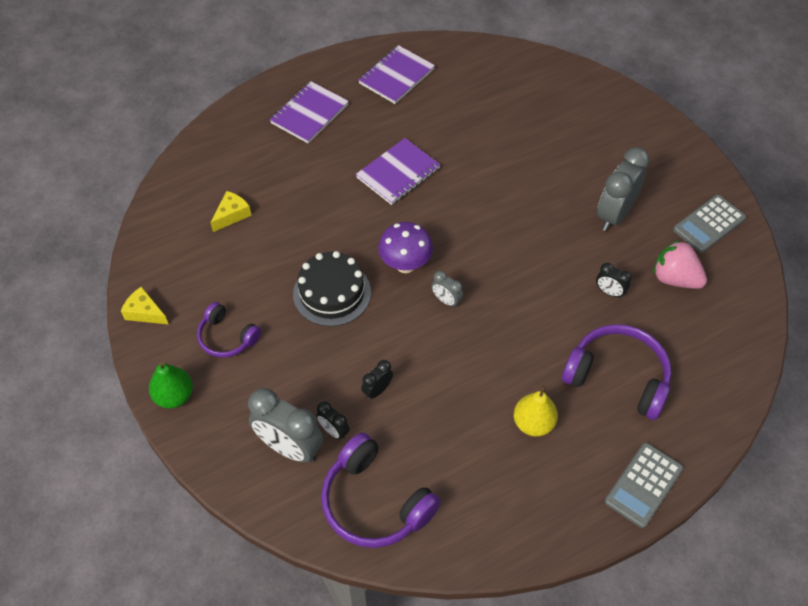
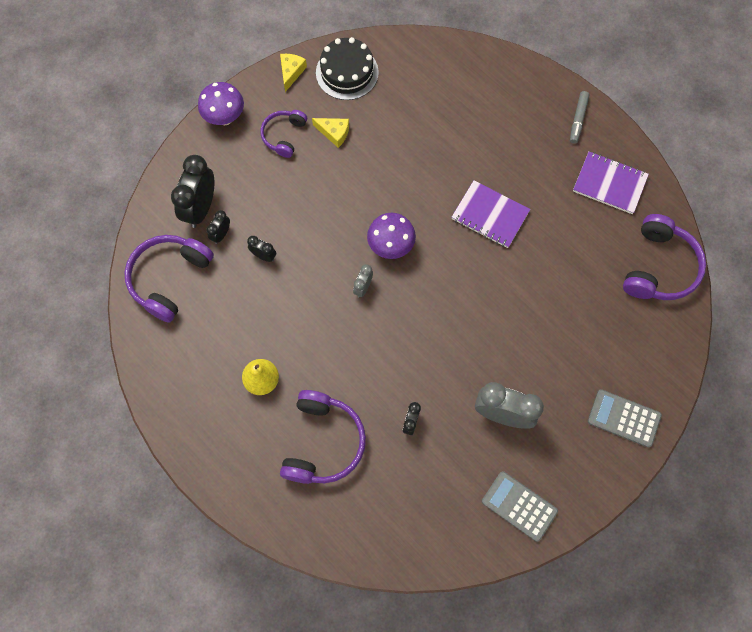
camera: 75 degrees right, 15 degrees up
green pear [149,362,193,409] -> purple mushroom [198,82,244,125]
yellow cheese [210,191,252,232] -> yellow cheese moved to [312,118,349,148]
grey clock [248,388,323,462] -> black clock [171,155,214,228]
purple notebook [270,81,349,143] -> none
black cake [293,251,371,326] -> black cake moved to [316,37,379,100]
grey calculator [605,443,683,528] -> grey calculator moved to [588,389,662,447]
pink strawberry [653,240,707,289] -> none
none -> grey marker [570,91,589,144]
none -> purple headphones [623,214,706,300]

